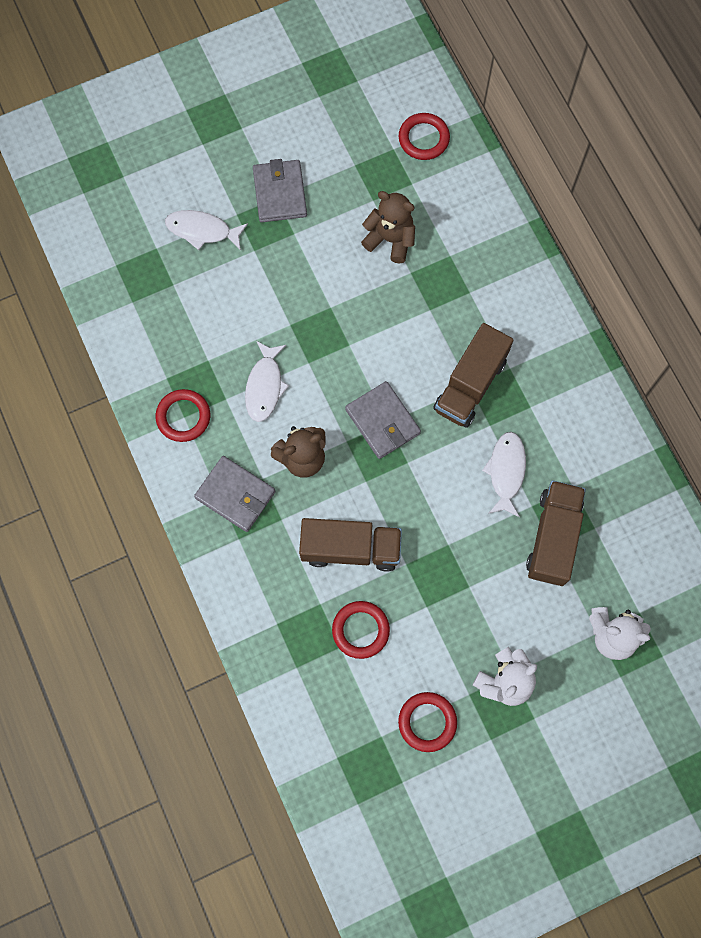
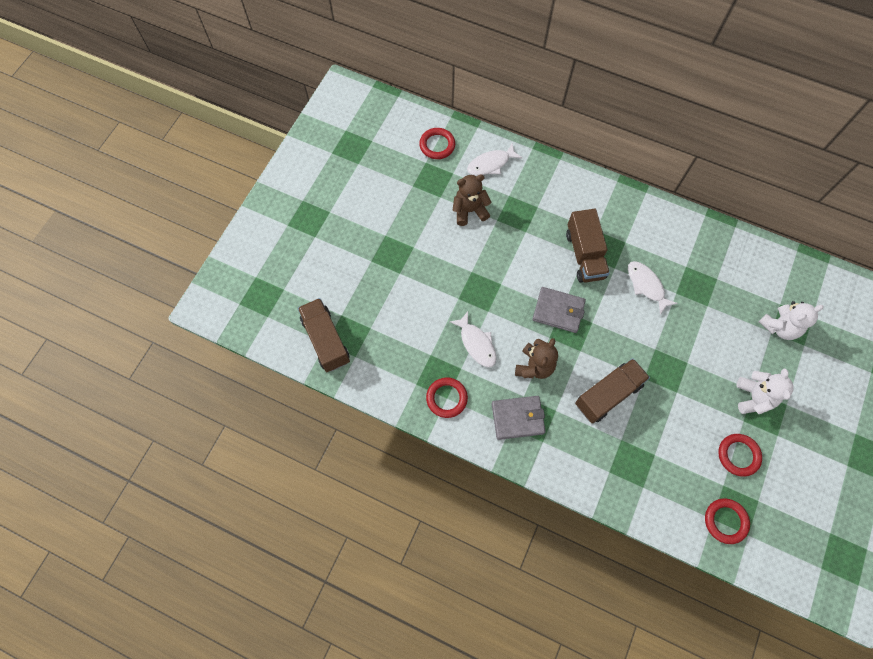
camera: 40 degrees left, 5 degrees down
white fish [165,210,248,250] -> white fish moved to [467,143,522,176]
grey wallet [253,159,307,222] -> none
red ring [332,601,390,659] -> red ring moved to [705,498,750,544]
brown truck [526,480,586,586] -> brown truck moved to [298,298,350,372]

